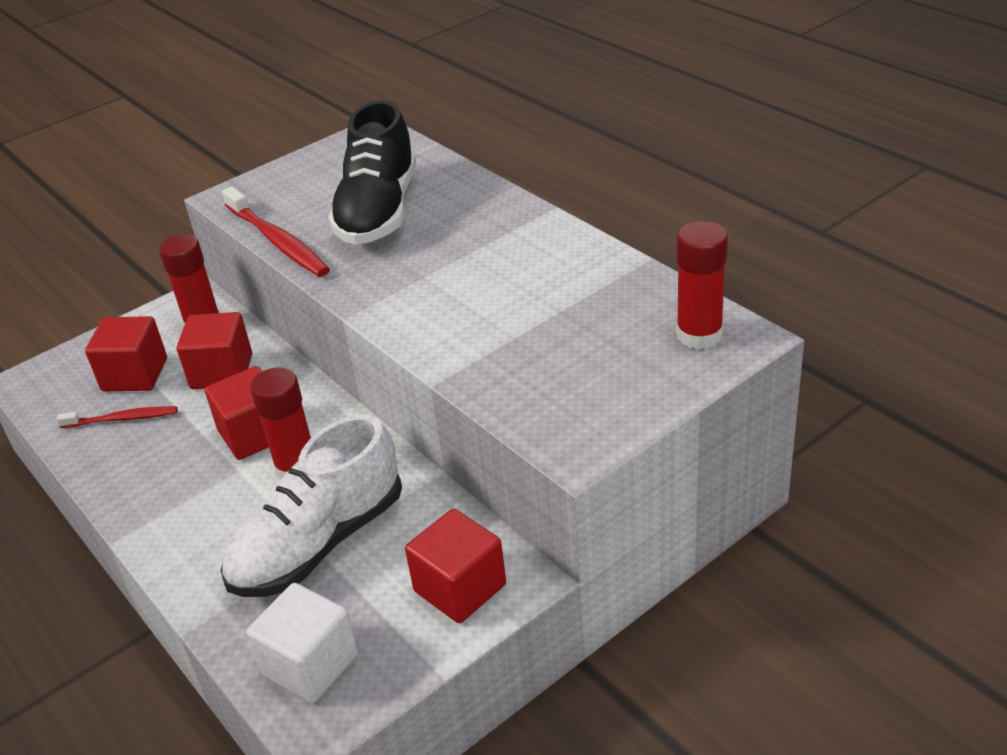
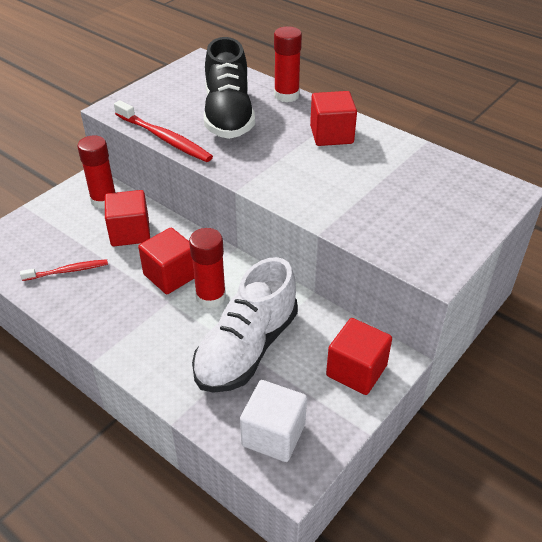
camera: 15 degrees left, 5 degrees up
red cube [85,316,167,391] -> red cube moved to [310,91,357,146]
red glue stick [676,221,728,349] -> red glue stick moved to [274,26,302,102]

